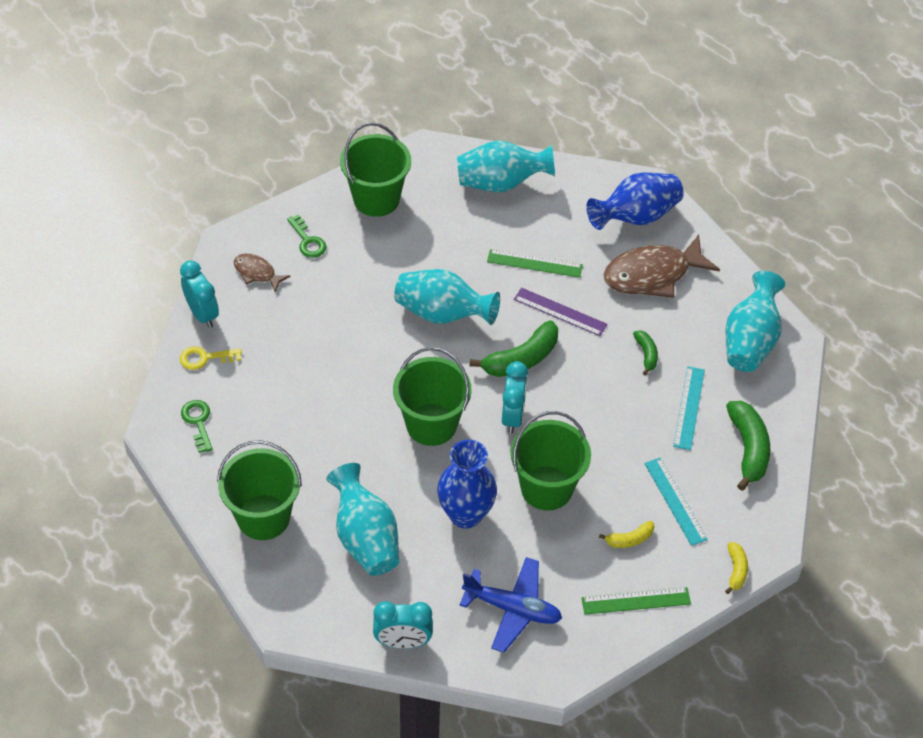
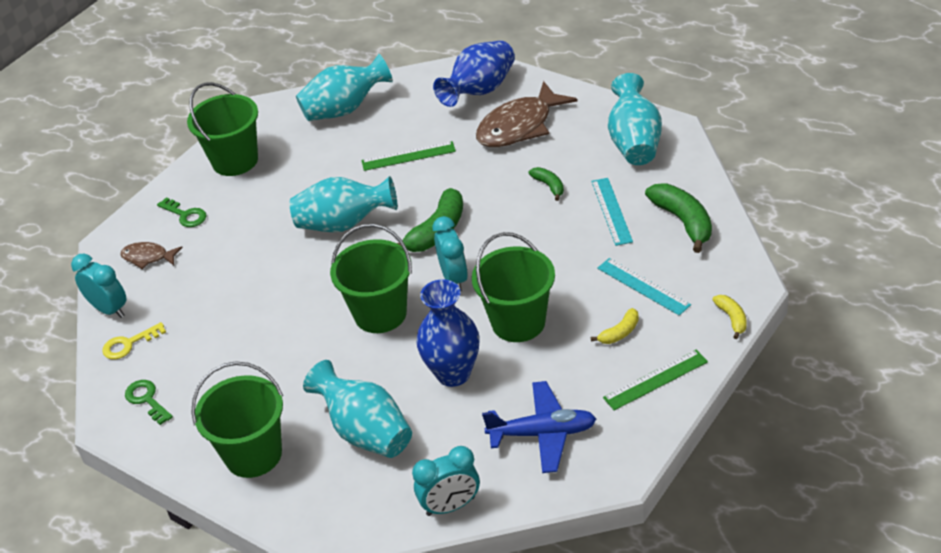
camera: 15 degrees left, 10 degrees down
purple ruler [514,287,608,336] -> none

